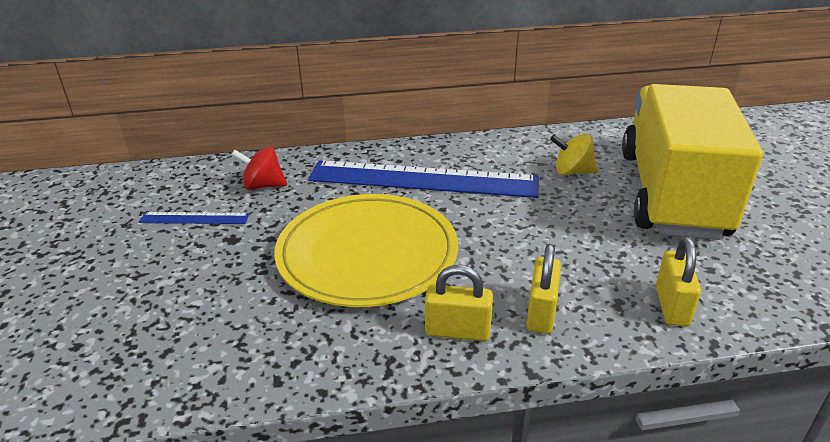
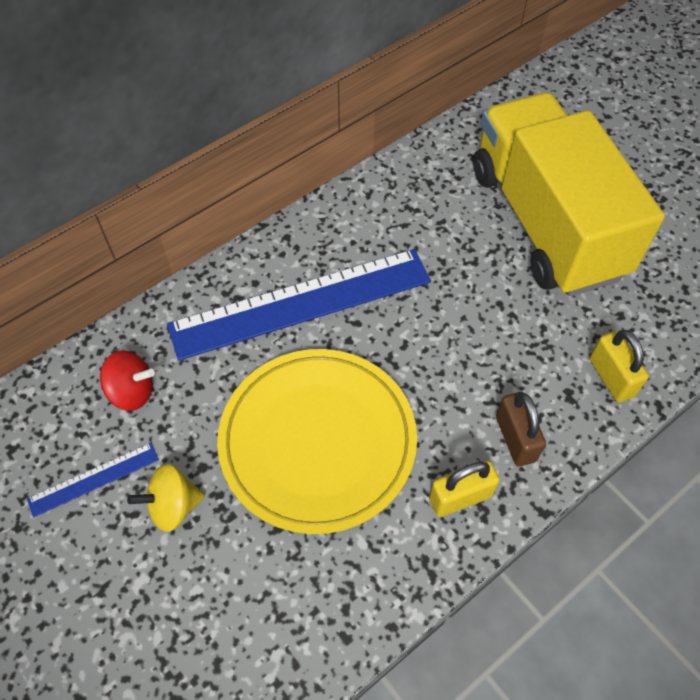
camera: 30 degrees left, 25 degrees up
red spinning top [231,147,287,190] -> red spinning top turned 150 degrees counterclockwise [100,350,155,411]
yellow padlock [527,244,561,334] -> brown padlock [496,392,546,466]
yellow spinning top [550,134,598,175] -> yellow spinning top moved to [127,464,205,532]

